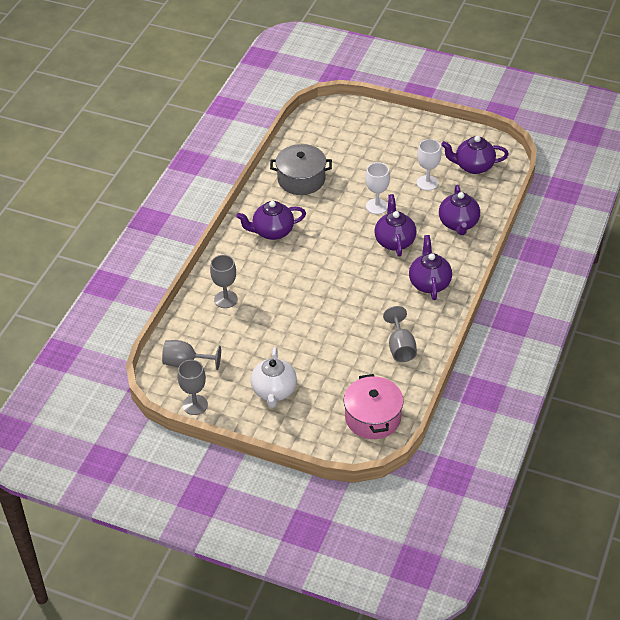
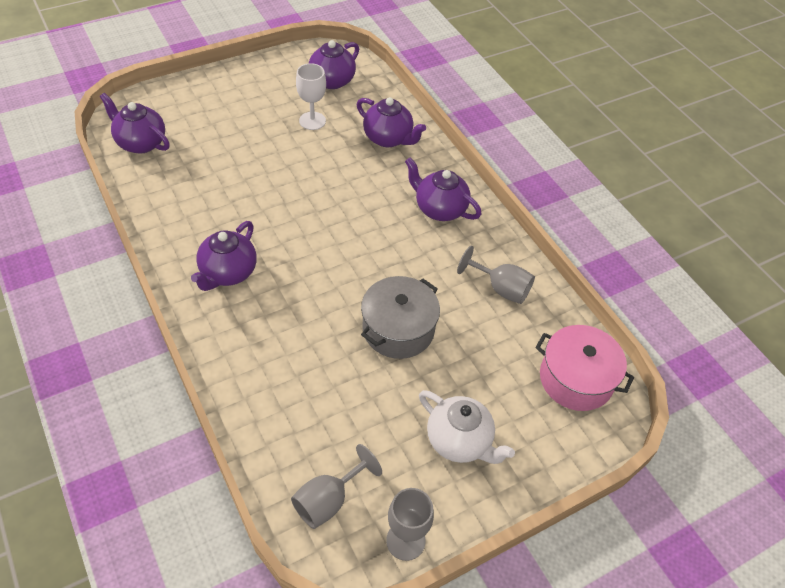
camera: 55 degrees left, 5 degrees up
grey goblet [210,255,238,308] -> none
grey pot [270,144,332,195] -> grey pot moved to [361,276,440,359]
white goblet [366,162,390,214] -> none
purple teapot [375,194,416,257] -> purple teapot moved to [100,93,170,154]

